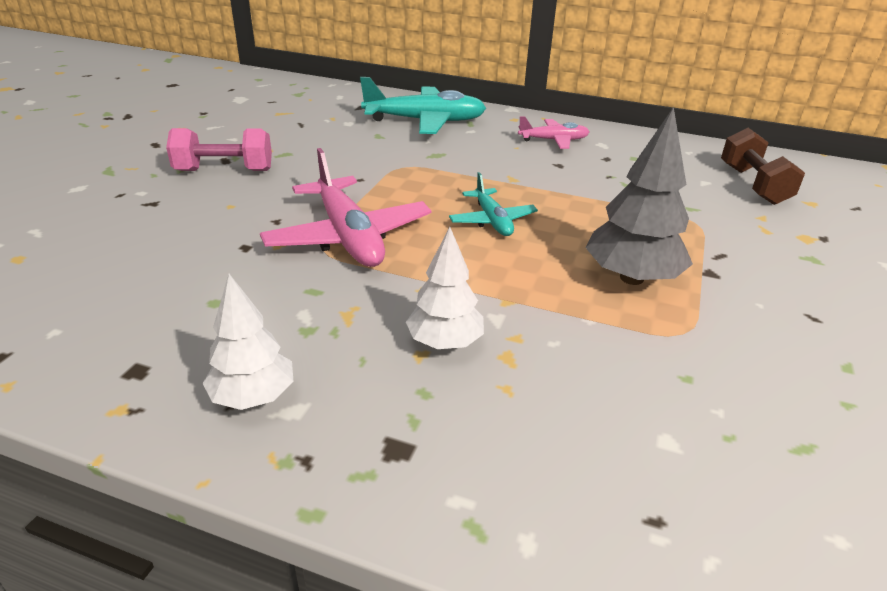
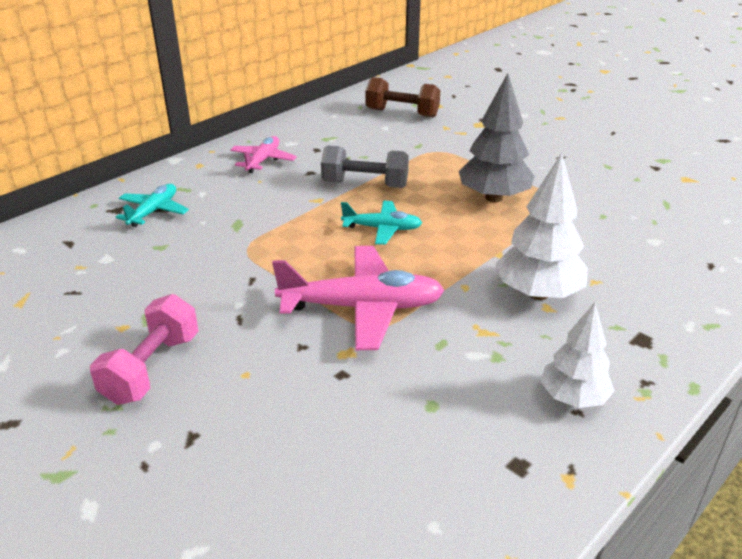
camera: 65 degrees left, 0 degrees up
turquoise plane [360,77,486,134] -> turquoise plane [116,184,189,227], size x0.56
white tree [406,227,484,349] -> white tree [496,153,588,300], size x1.51
none -> grey dumbbell [321,145,409,188]

